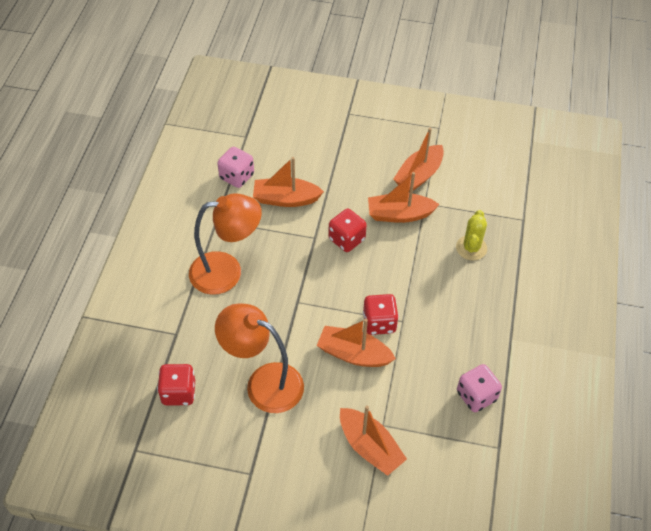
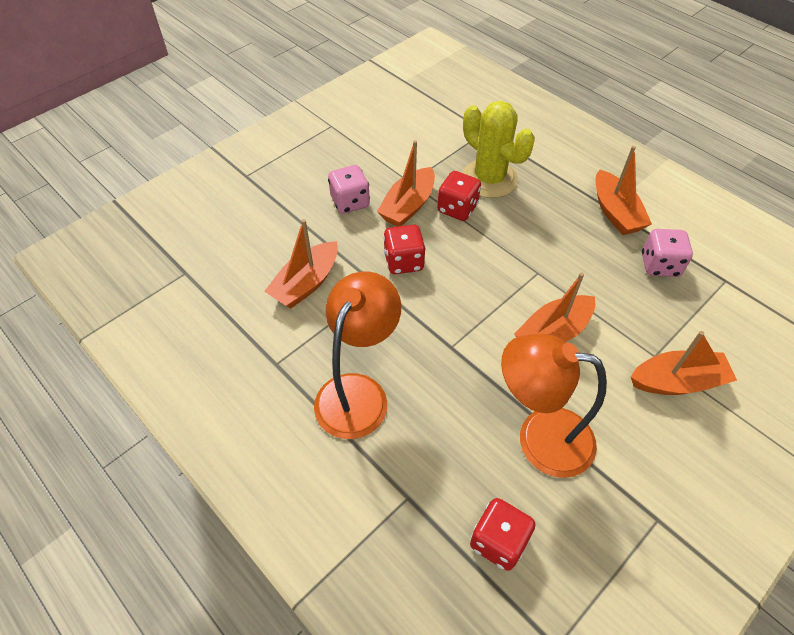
camera: 55 degrees left, 0 degrees up
orange lamp [215,303,304,413] -> orange lamp turned 45 degrees clockwise [501,334,607,478]
pink dice [217,147,254,188] -> pink dice moved to [328,165,370,214]
red dice [363,294,399,335] -> red dice moved to [437,171,481,221]
orange boat [393,128,444,192] -> orange boat moved to [596,146,652,235]
yellow cactus [456,210,487,260] -> yellow cactus [462,101,535,198], size x1.62

